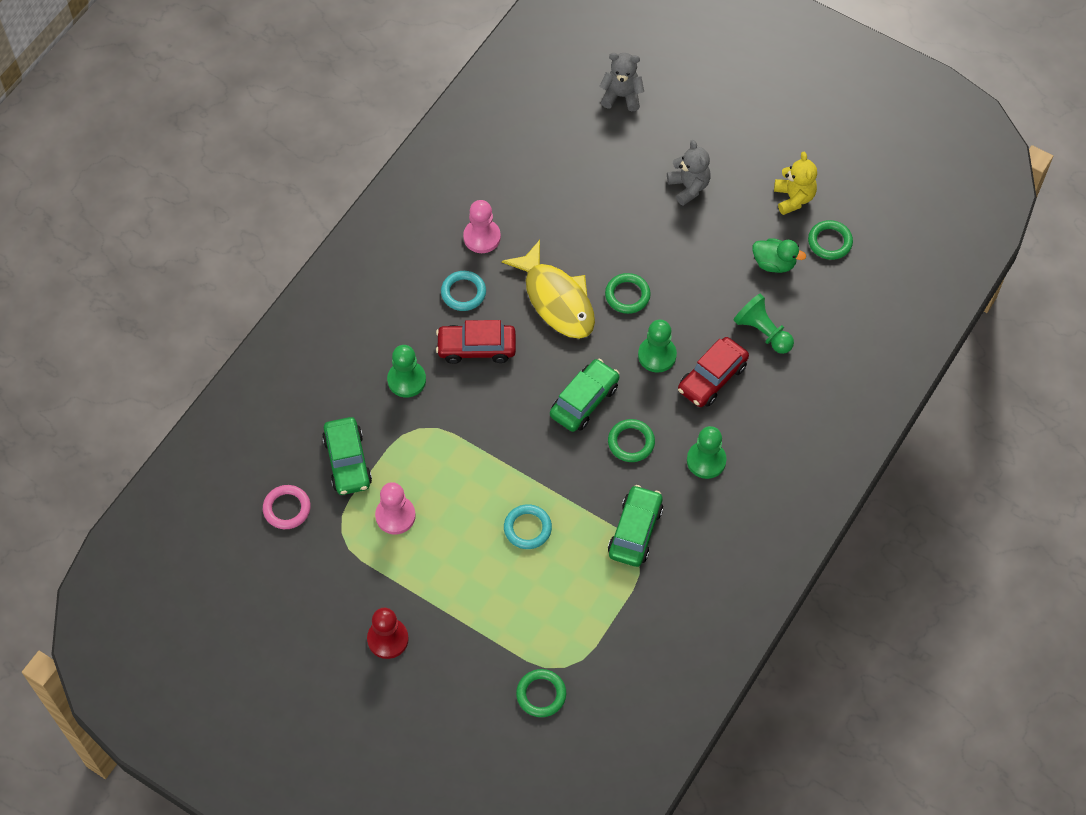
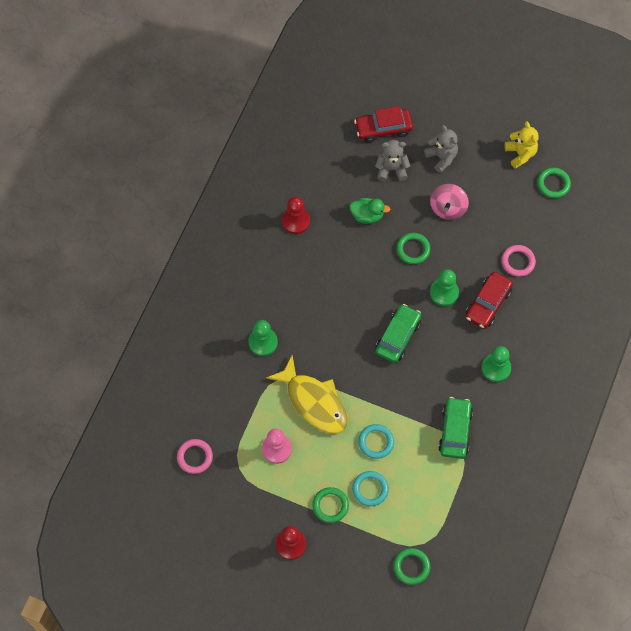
camera: 10 degrees left, 5 degrees up
green car [322,417,372,495] -> none
red car [436,320,516,364] -> red car moved to [354,106,413,143]
turquoise ring [441,271,486,311] -> turquoise ring moved to [352,471,389,506]
pink pawn [463,200,501,253] -> red pawn [282,197,310,234]
yellow fish [502,240,595,339] -> yellow fish moved to [266,355,348,434]
grey teddy bear [599,53,644,111] -> grey teddy bear moved to [375,140,410,181]
green ring [608,419,655,462] -> green ring moved to [312,487,349,523]
green pawn [733,293,794,354] -> pink ring [501,245,536,277]
green duck [752,238,806,273] -> green duck moved to [349,198,391,224]
none -> pink spinning top [430,184,469,220]

